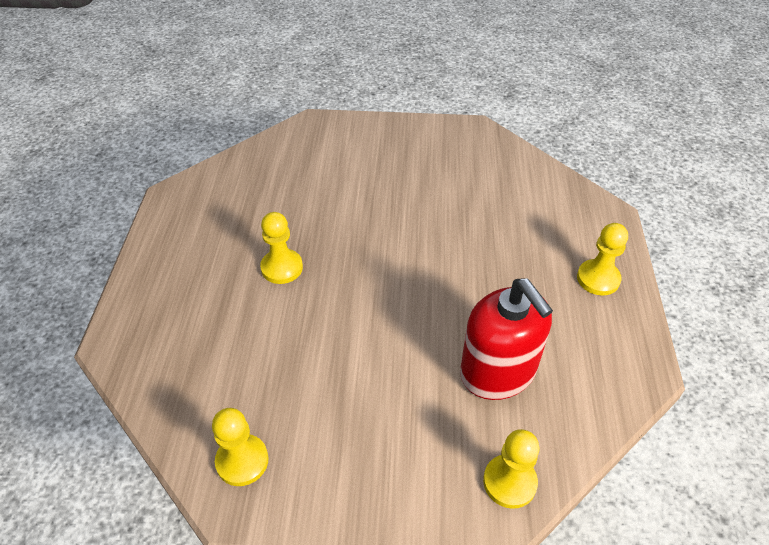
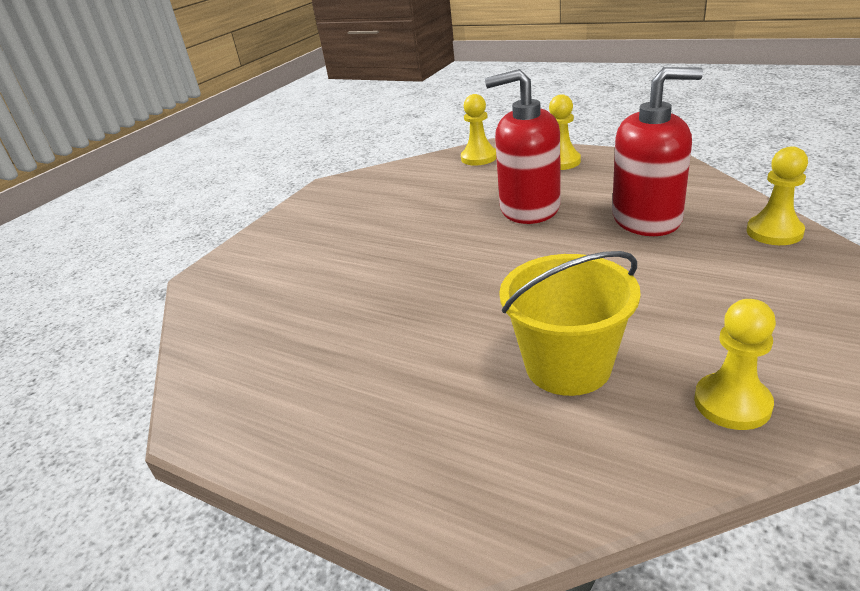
camera: 60 degrees left, 15 degrees down
yellow pawn [260,212,303,284] -> yellow pawn moved to [461,94,497,166]
none -> red soap dispenser [485,69,561,224]
none -> yellow bucket [499,251,641,396]

